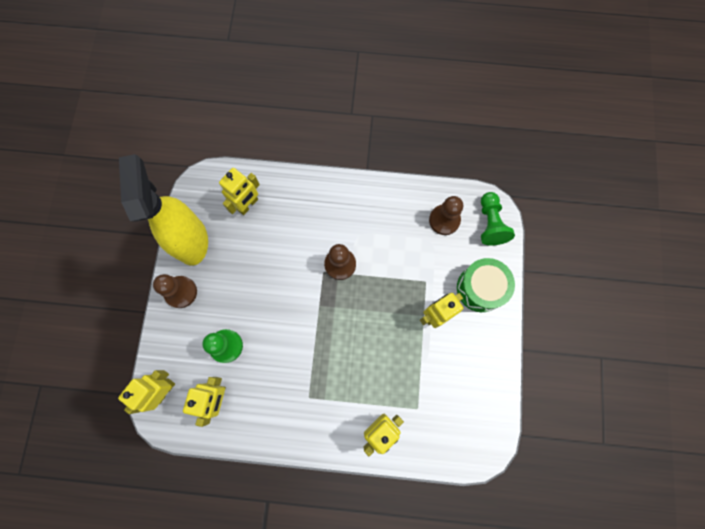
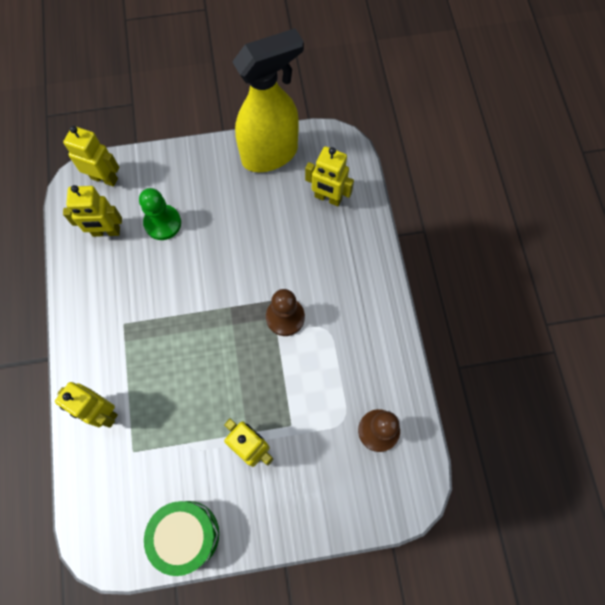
camera: 75 degrees right, 5 degrees down
brown pawn [153,274,197,308] -> none
green drum [457,258,515,312] -> green drum moved to [144,501,219,576]
green pawn [481,192,515,246] -> none

